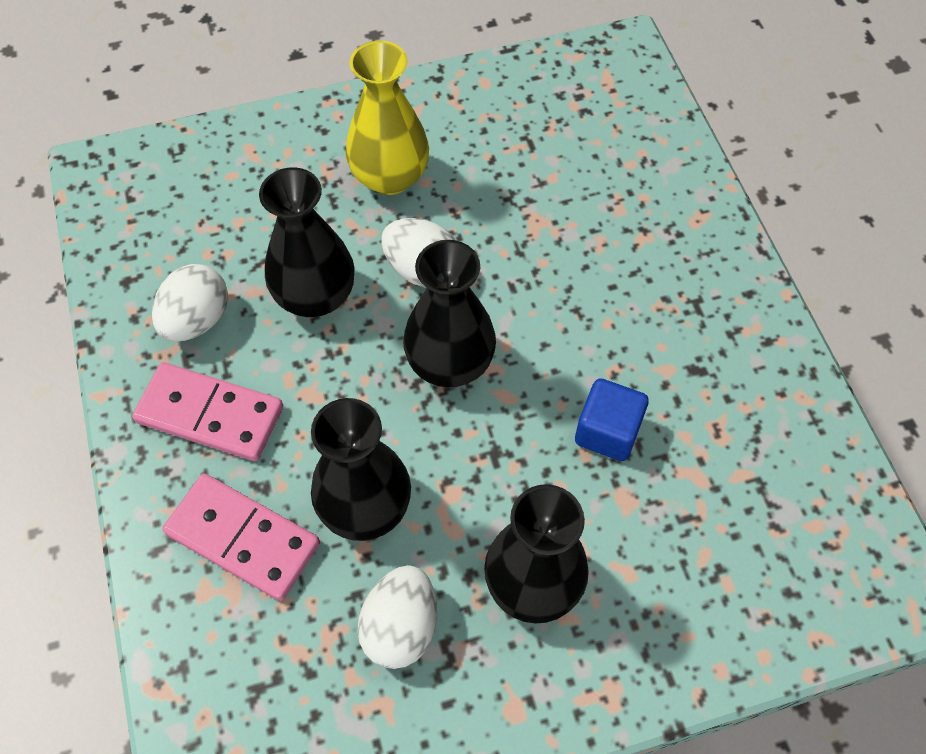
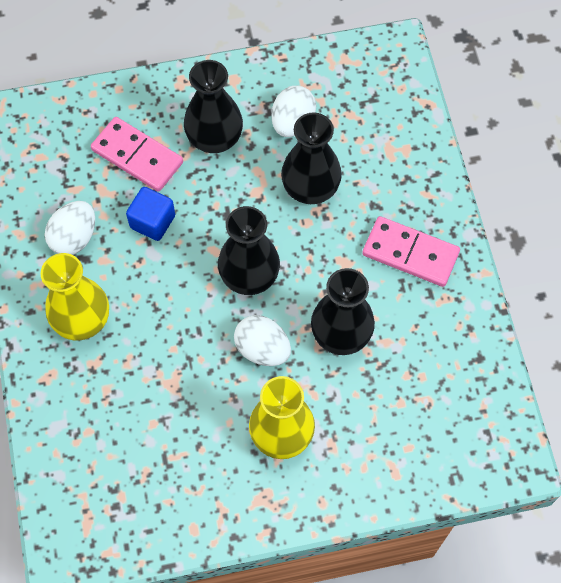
camera: 175 degrees left, 5 degrees up
white egg [152,264,228,342] -> white egg moved to [45,201,95,255]
pink domino [163,473,320,601] -> pink domino moved to [91,117,183,192]
none -> yellow vase [41,253,109,340]

